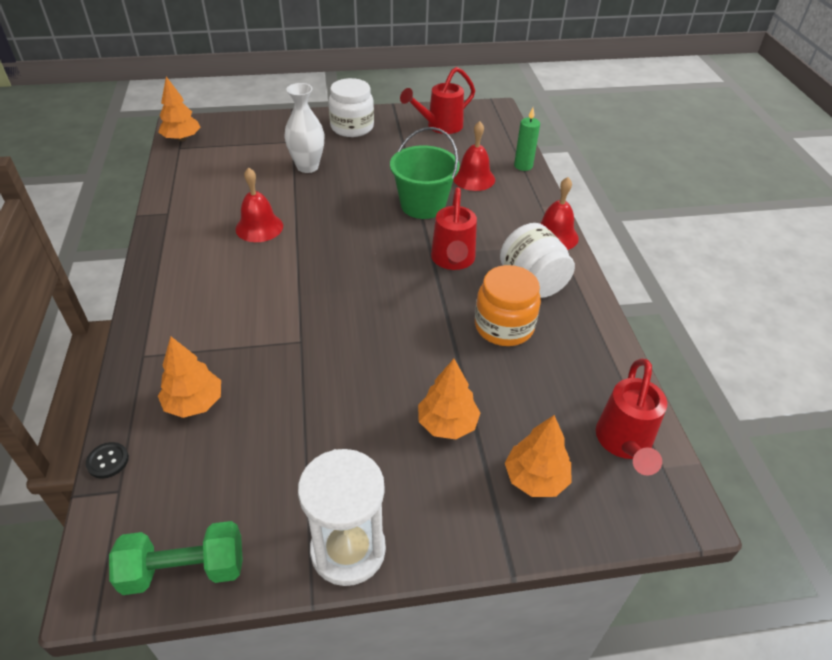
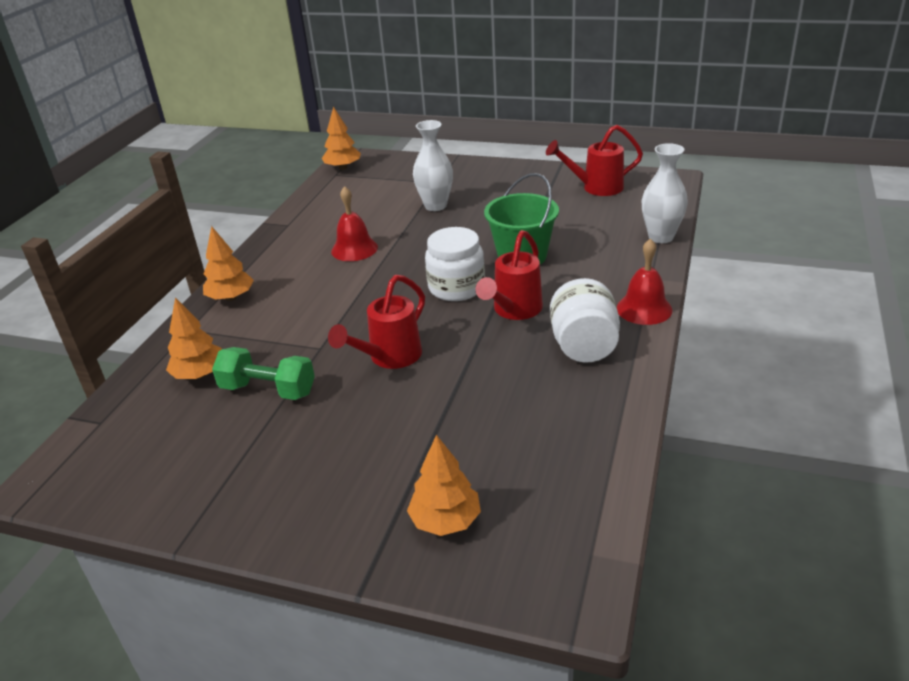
camera: 30 degrees right, 10 degrees down
black button [86,442,129,479] -> none
green dumbbell [109,521,243,595] -> green dumbbell moved to [212,347,315,400]
white hourglass [298,449,386,586] -> none
white jar [328,78,374,137] -> white jar moved to [425,227,485,301]
orange tree [418,359,480,439] -> orange tree moved to [203,226,254,301]
red bell [453,121,495,191] -> none
orange jar [475,265,541,346] -> none
green candle [514,107,540,171] -> white vase [642,143,688,243]
red watering can [596,358,667,476] -> red watering can moved to [328,275,425,369]

